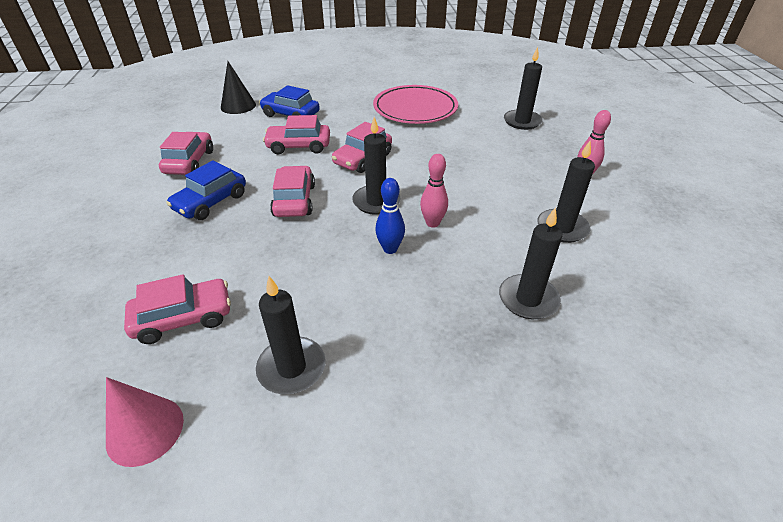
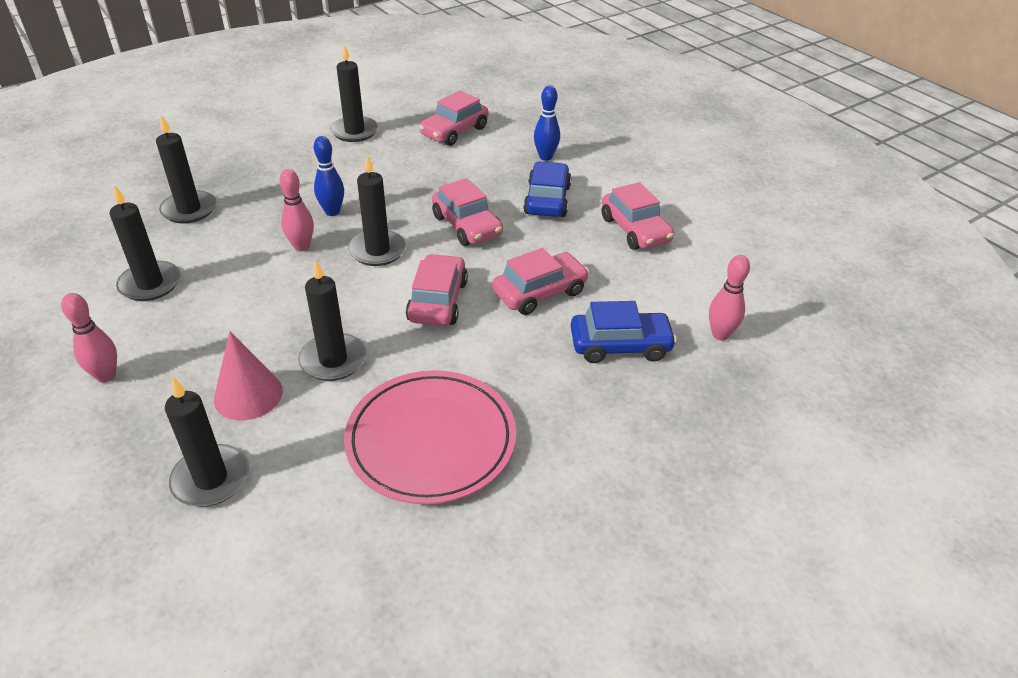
camera: 150 degrees right, 0 degrees up
pink cone [106,377,184,467] -> pink cone moved to [214,331,283,420]
black cone [221,61,256,114] -> pink bowling pin [709,255,750,341]
none -> black candle [298,259,366,381]
none -> blue bowling pin [534,85,560,161]

